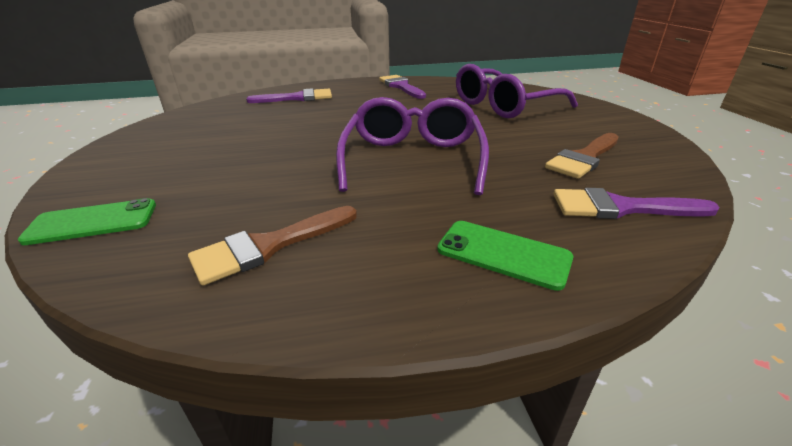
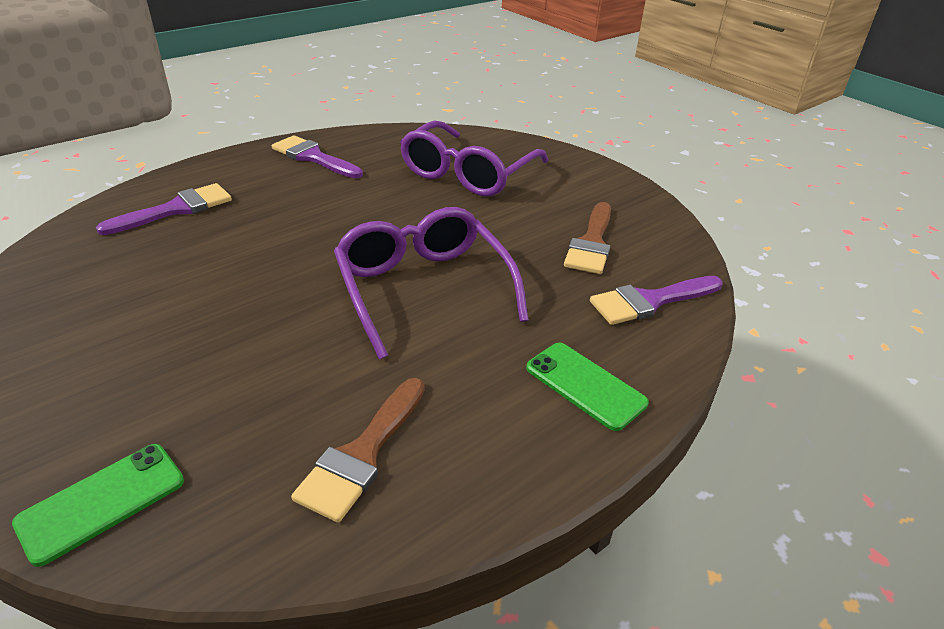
camera: 30 degrees left, 5 degrees up
green phone [437,221,573,291] -> green phone turned 45 degrees clockwise [526,343,649,431]

